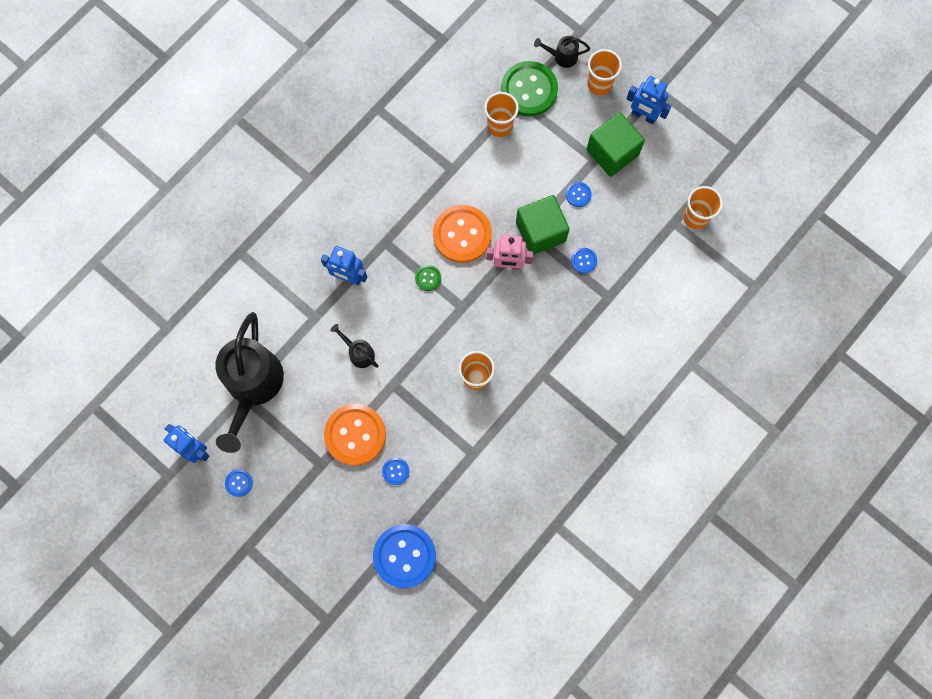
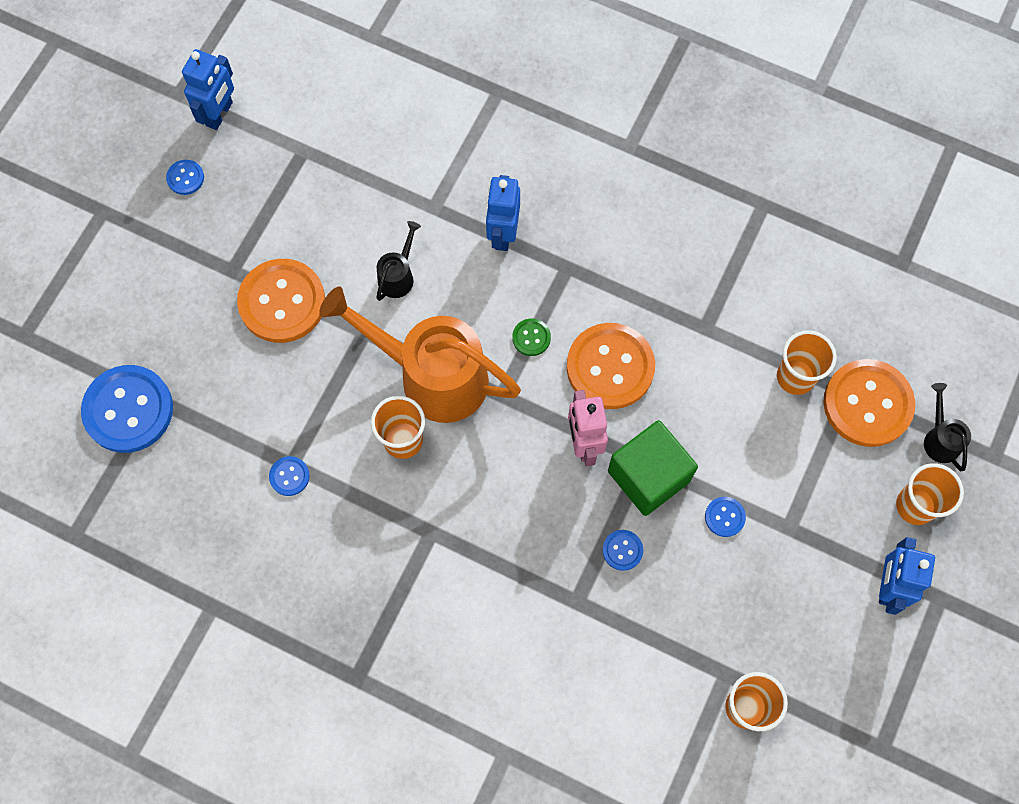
camera: 75 degrees right, 5 degrees down
black watering can [215,312,284,453] -> none
blue button [382,458,409,485] -> blue button moved to [269,456,310,496]
green button [501,61,558,117] -> orange button [823,359,915,447]
green cube [586,112,645,177] -> none
none -> orange watering can [319,286,521,423]

